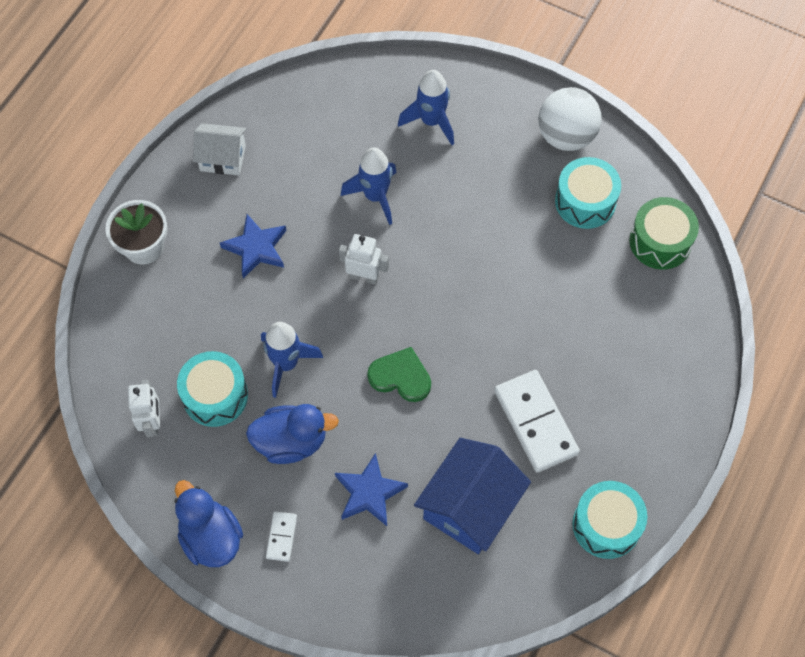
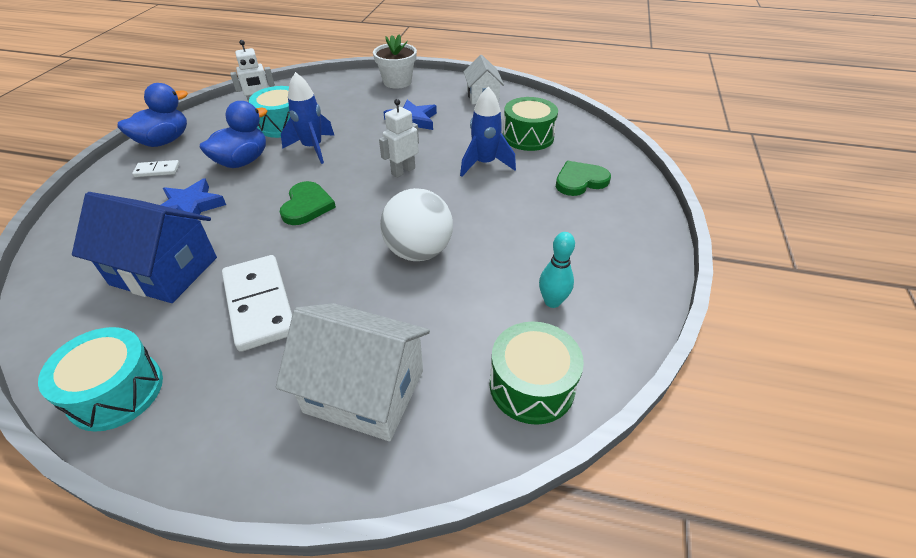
camera: 75 degrees right, 20 degrees down
blue duck [246,404,339,464] -> blue duck turned 120 degrees counterclockwise [199,101,267,168]
white robot [339,234,389,285] -> white robot turned 135 degrees counterclockwise [379,99,419,178]
blue rocket [398,70,454,145] -> green heart [556,161,611,196]
white domino [494,370,580,472] -> white domino turned 75 degrees counterclockwise [222,255,292,352]
white ball [538,87,602,151] -> white ball moved to [380,188,453,261]
turquoise drum [555,157,621,229] -> turquoise bowling pin [539,232,575,308]
none -> white house [276,303,430,441]
none -> green drum [503,97,558,151]

